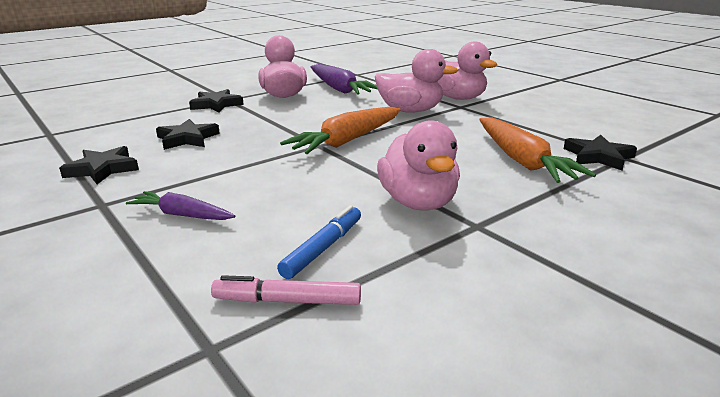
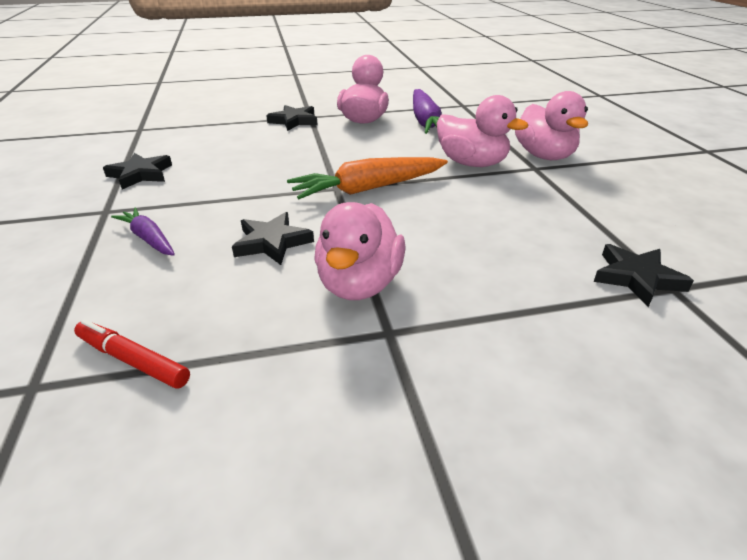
camera: 25 degrees right, 10 degrees up
black star [156,119,220,150] -> black star moved to [232,212,314,265]
pink marker [211,275,361,305] -> red marker [74,319,190,389]
blue marker [277,205,361,279] -> none
orange carrot [479,118,596,183] -> none

